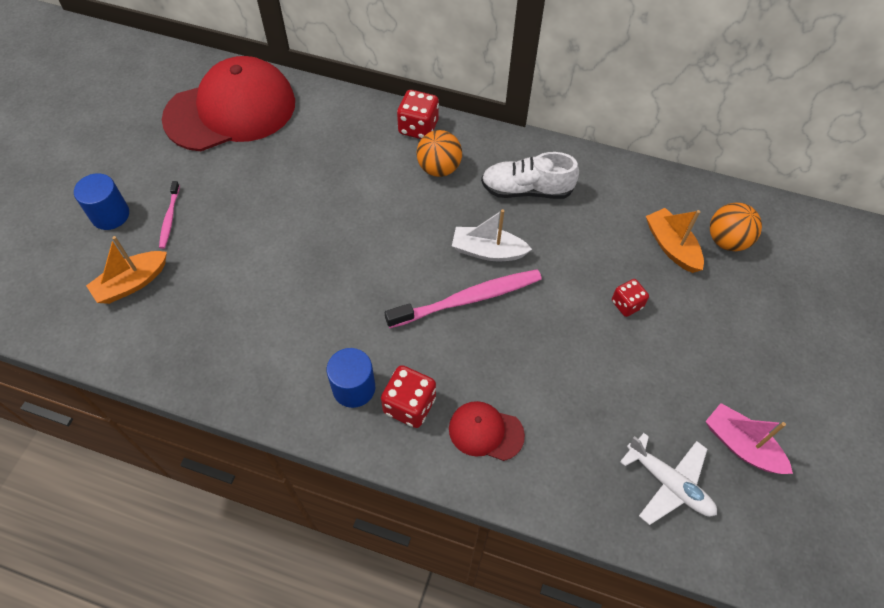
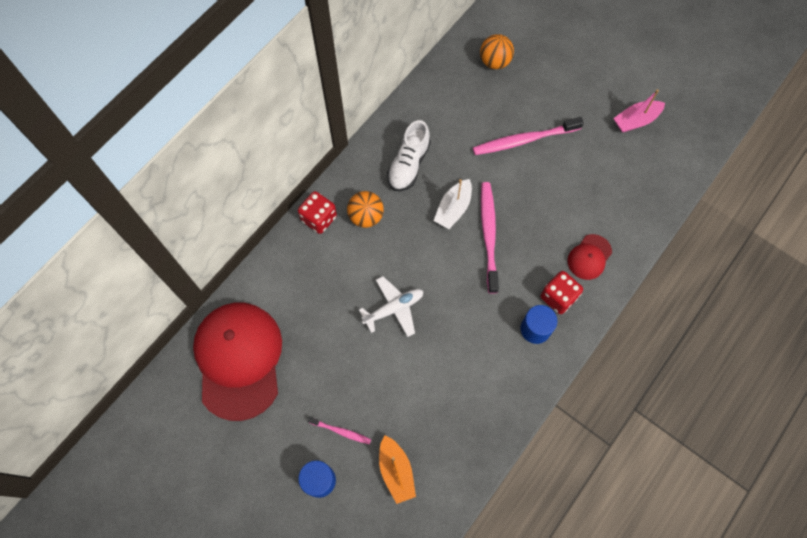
camera: 70 degrees left, 10 degrees up
red dice [612,279,649,317] -> pink toothbrush [473,117,584,155]
white plane [620,433,717,525] -> white plane moved to [359,276,423,337]
orange boat [646,208,704,273] -> none

